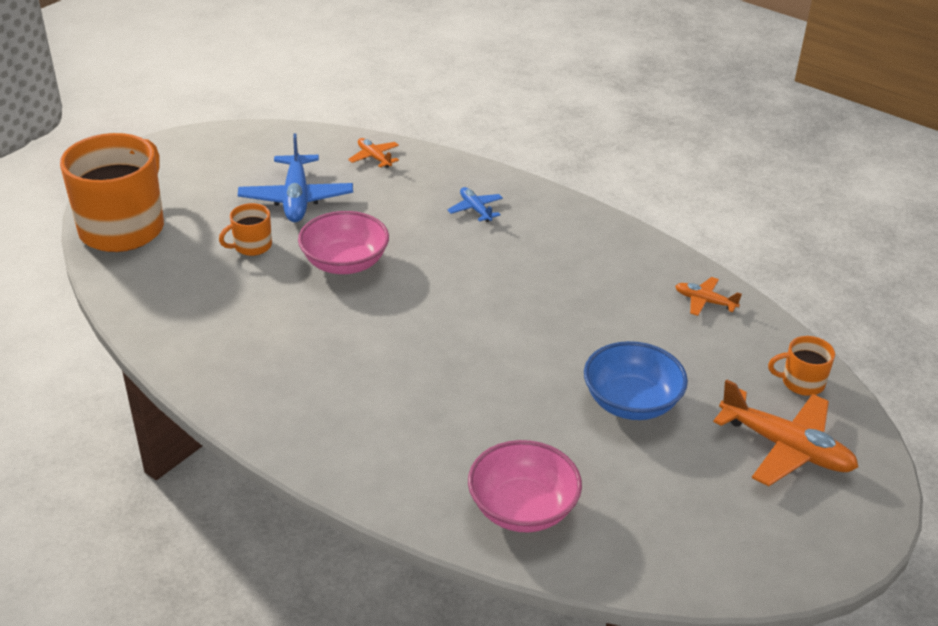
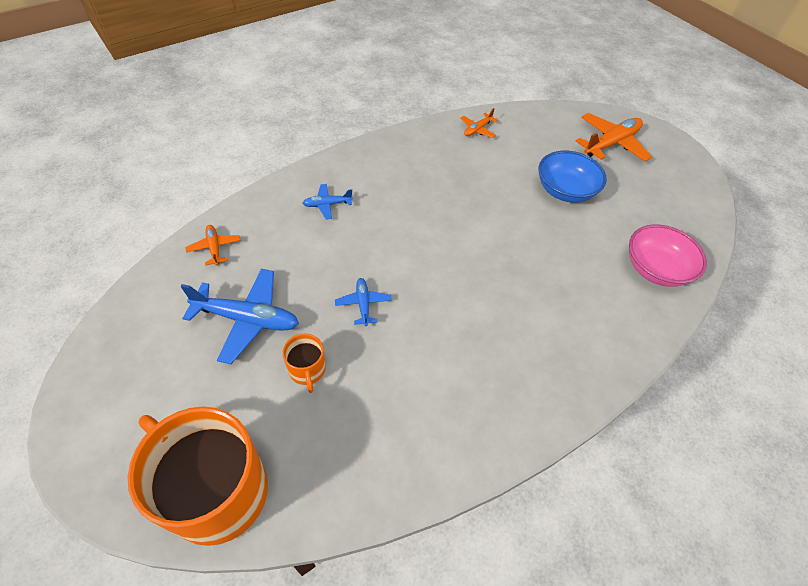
camera: 75 degrees left, 15 degrees up
pink bowl [298,211,389,274] -> blue plane [335,278,392,326]
orange plane [348,138,399,168] -> orange plane turned 90 degrees clockwise [185,225,241,266]
orange mug [768,336,835,396] -> none

